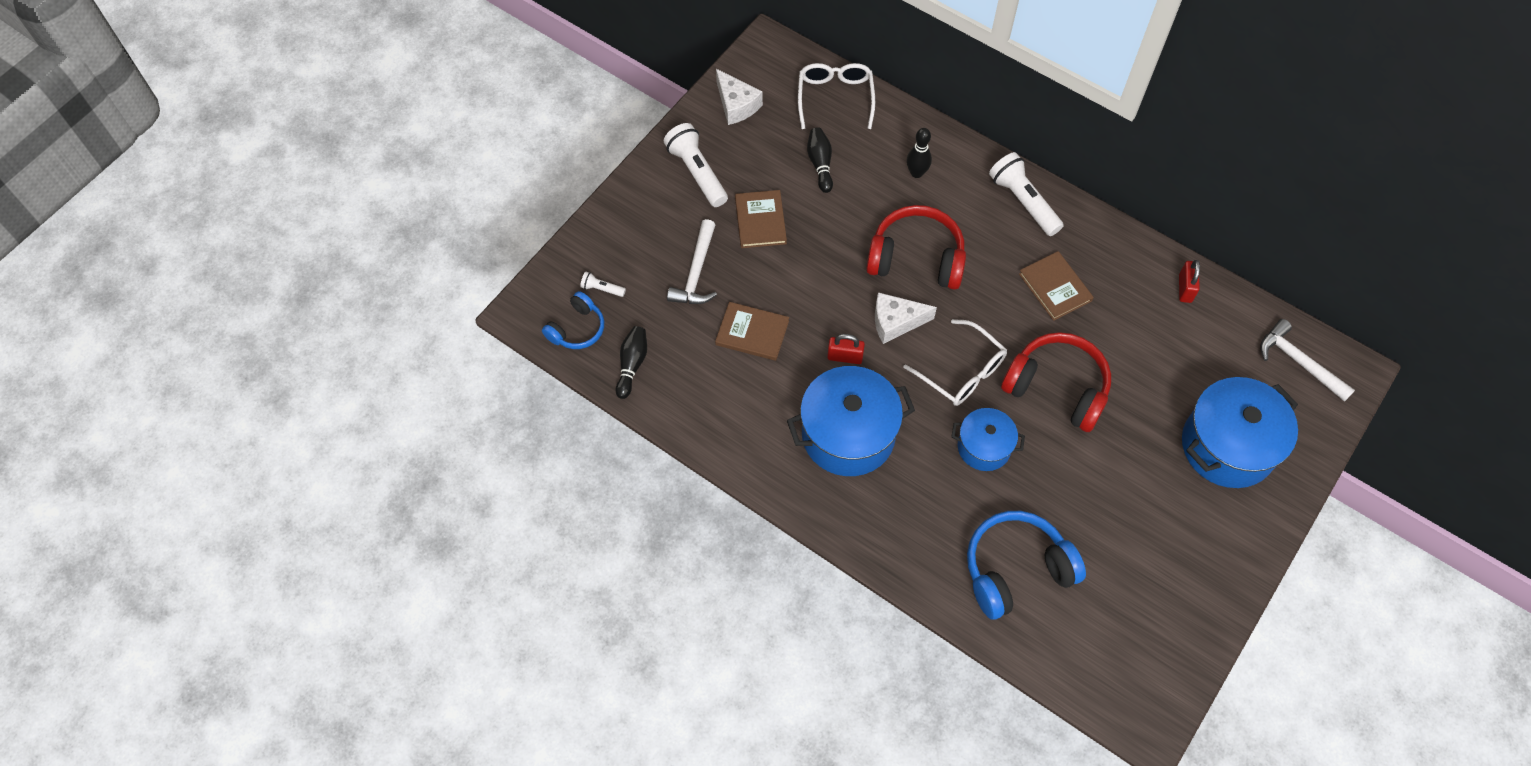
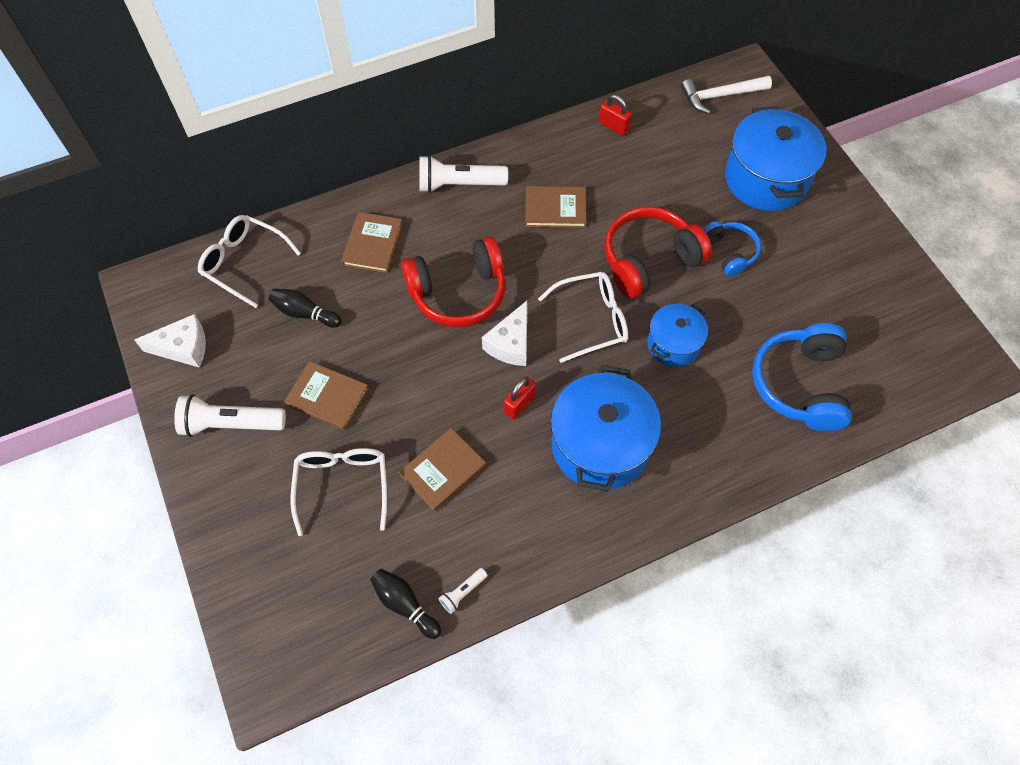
camera: 60 degrees left, 0 degrees up
blue headphones [542,291,604,349] -> blue headphones moved to [703,221,761,277]
white flashlight [580,272,626,297] -> white flashlight moved to [438,568,488,614]
white hammer [667,219,717,304] -> white glasses [290,448,387,536]
red headphones [866,205,966,290] -> red headphones turned 150 degrees counterclockwise [401,237,506,327]
black bowling pin [907,128,932,178] -> brown book [341,212,403,273]

